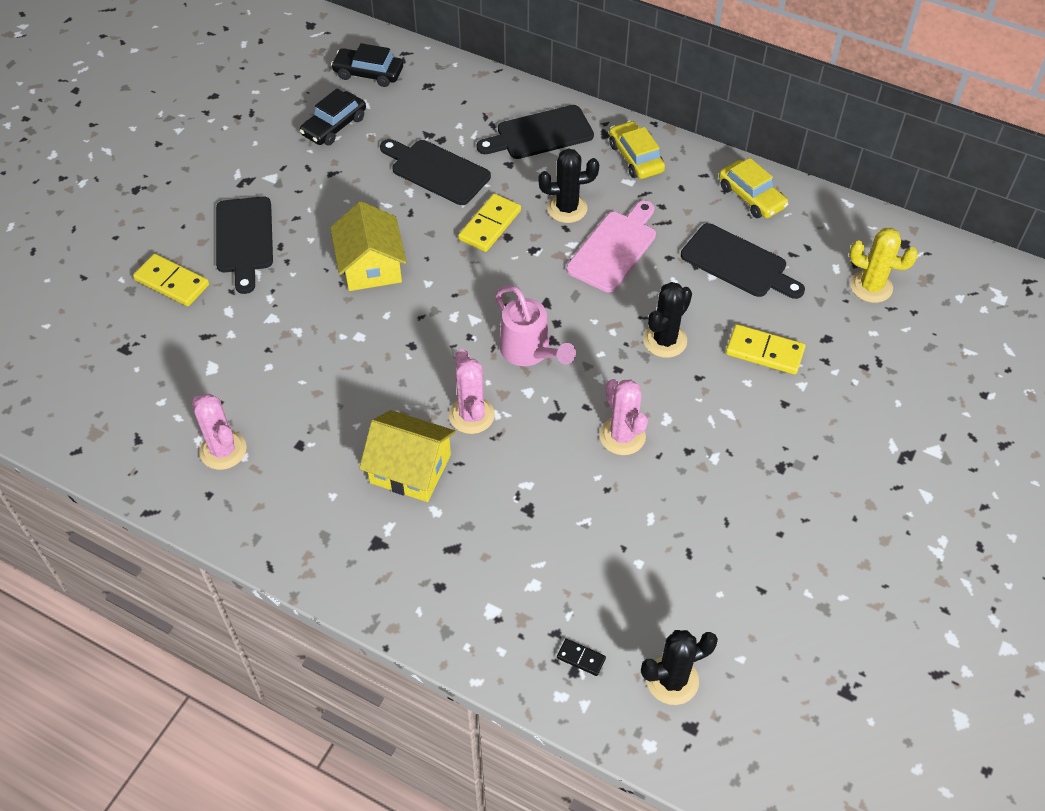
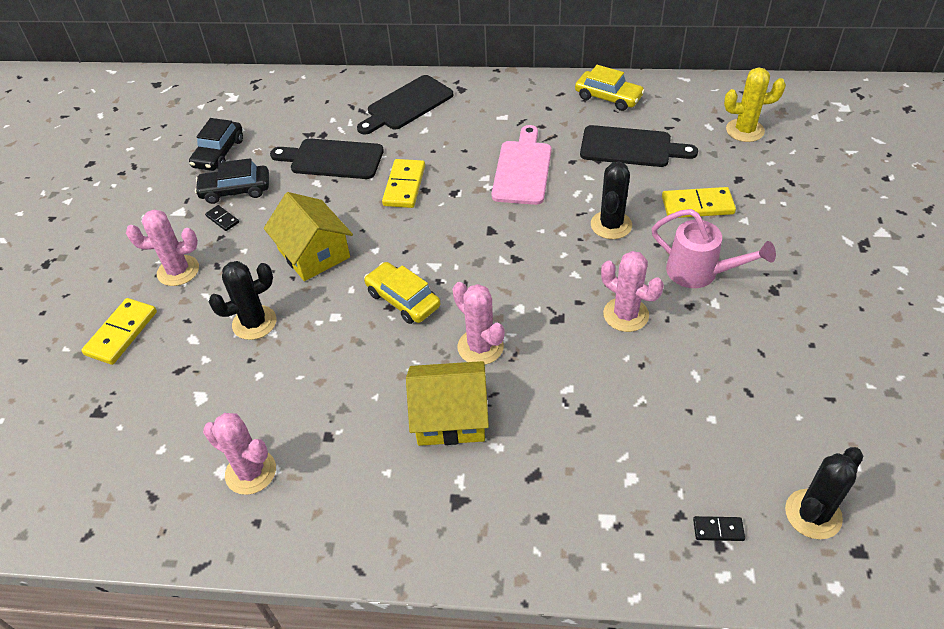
camera: 20 degrees left, 5 degrees down
yellow domino [133,254,209,306] -> yellow domino turned 75 degrees counterclockwise [81,298,157,365]
black cutting board [216,196,273,294] -> pink cactus [126,209,199,286]
black car [331,43,403,87] -> black car moved to [195,158,269,204]
pink watering can [495,285,576,366] -> pink watering can moved to [652,209,776,288]
black cactus [538,148,599,223] -> black cactus moved to [209,261,276,340]
yellow car [609,121,665,179] -> yellow car moved to [364,262,441,324]
none -> black domino [205,205,239,231]

